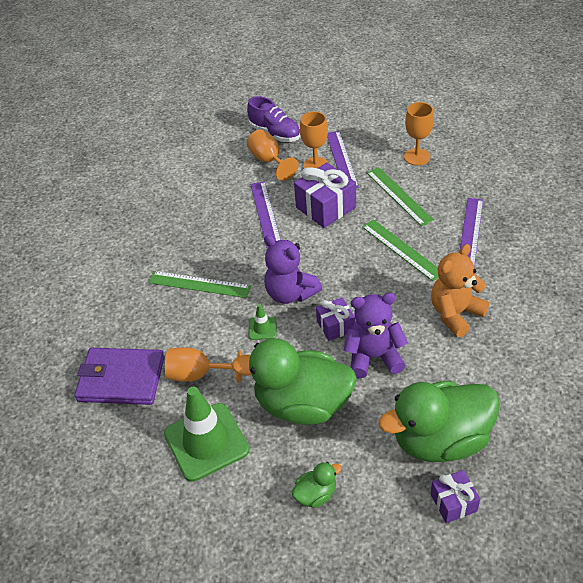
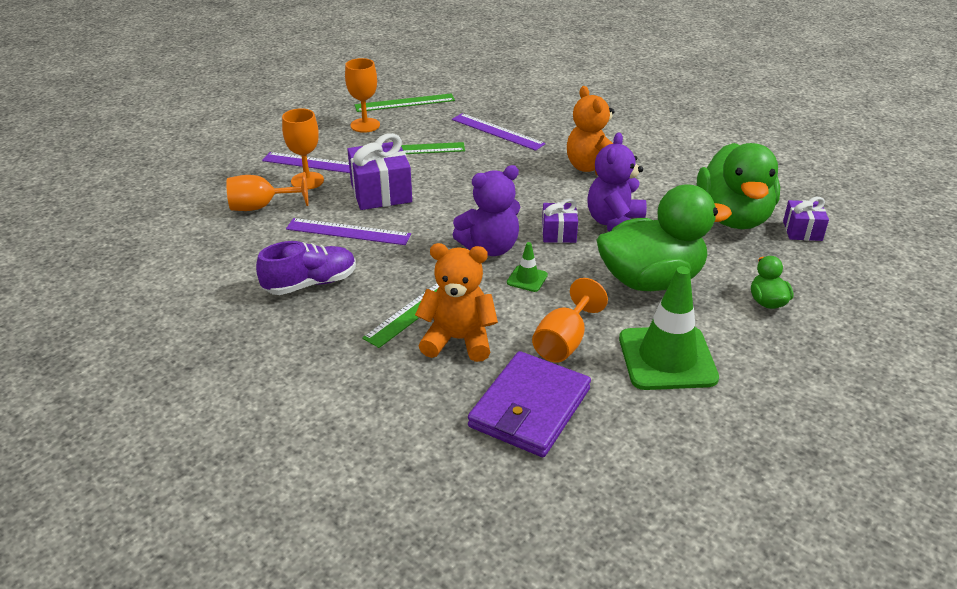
camera: 70 degrees left, 10 degrees down
green duck [231,338,357,425] -> green duck turned 135 degrees counterclockwise [597,184,732,291]
purple shoe [247,96,300,142] -> purple shoe moved to [256,241,356,295]
green ruler [362,219,439,281] -> green ruler moved to [355,93,455,112]
none -> orange teddy bear [415,243,498,362]

